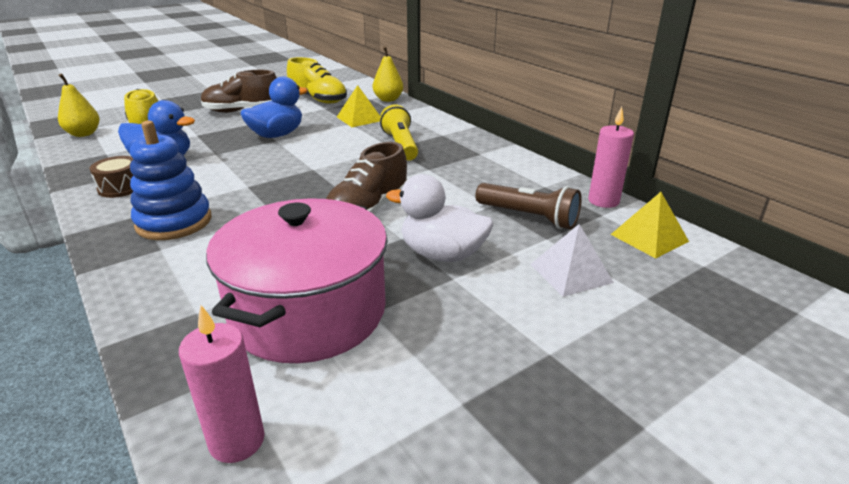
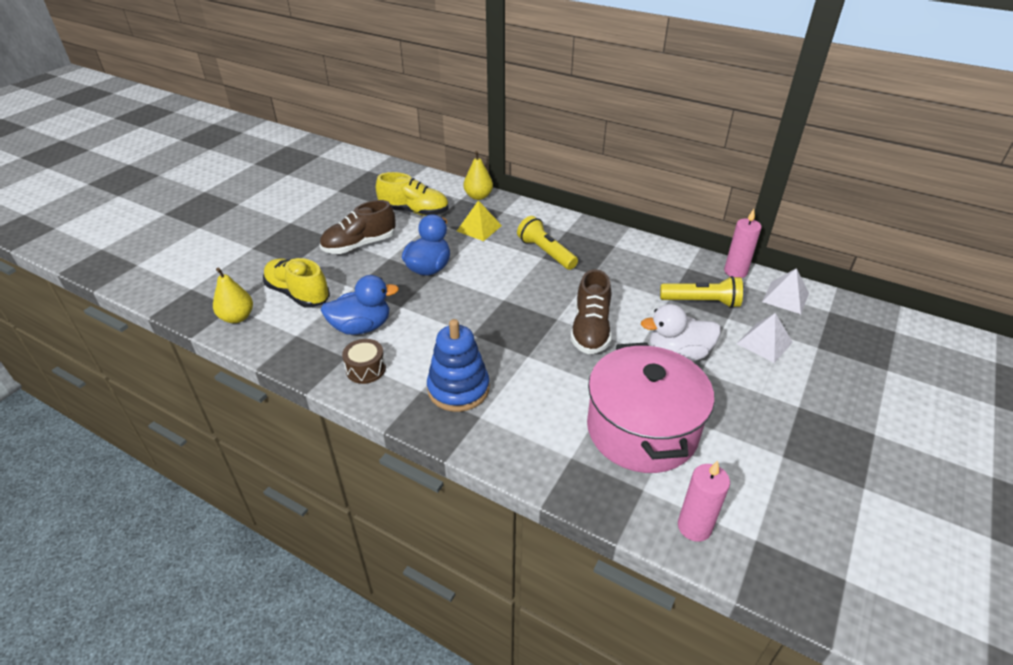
camera: 25 degrees left, 10 degrees up
brown flashlight [475,183,582,229] -> yellow flashlight [660,276,743,308]
yellow pyramid [610,192,689,259] -> white pyramid [762,268,809,314]

